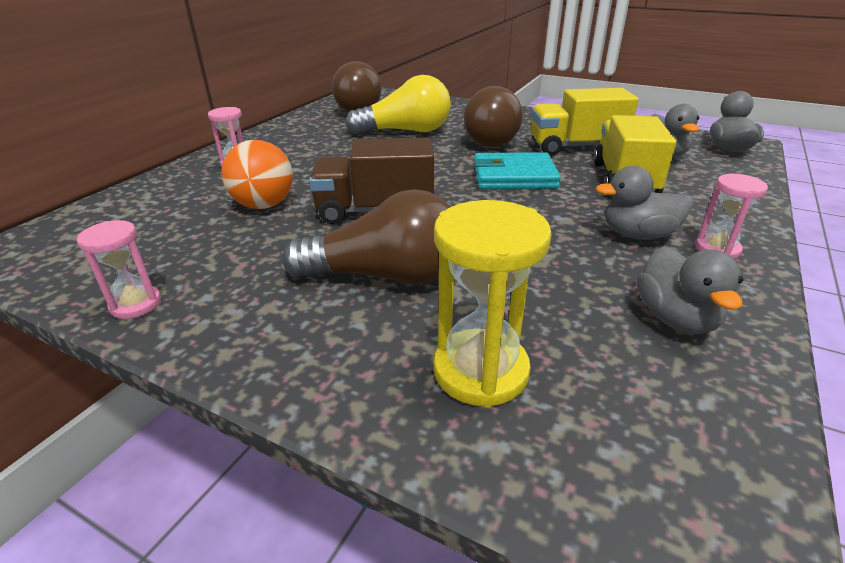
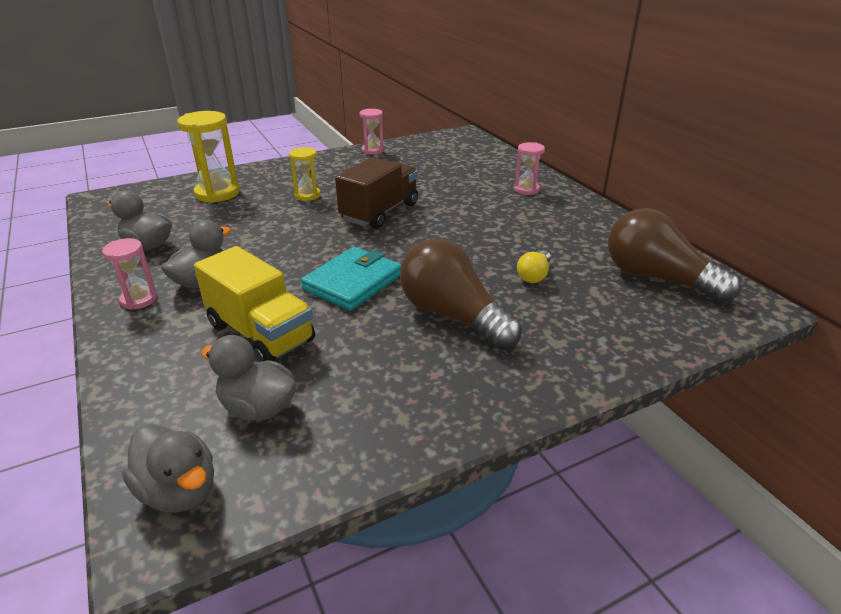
camera: 125 degrees right, 0 degrees up
orange ball [222,140,293,209] -> none
brown light bulb [282,189,451,285] -> yellow hourglass [289,147,321,201]
yellow light bulb [345,75,451,135] -> yellow light bulb [517,250,551,283], size x0.46
yellow truck [531,88,639,156] -> none

